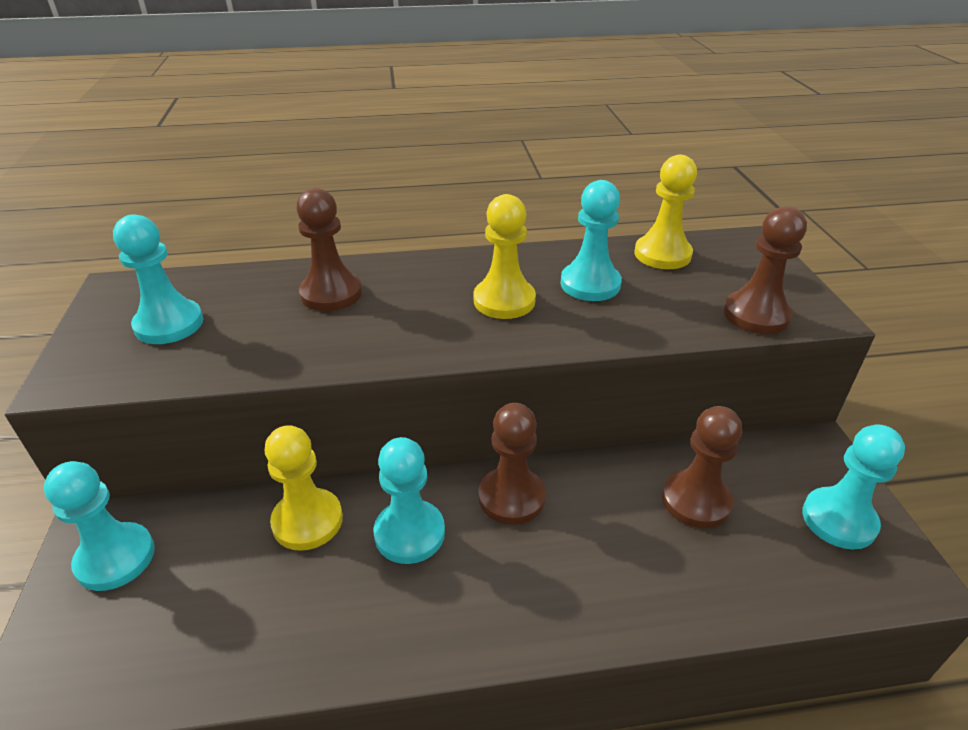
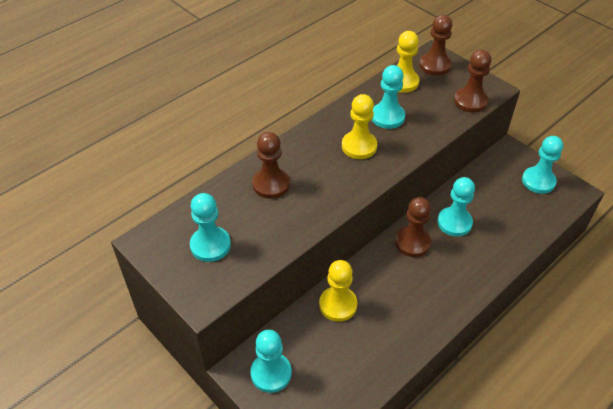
camera: 35 degrees left, 10 degrees up
turquoise pawn [374,437,445,564] -> turquoise pawn moved to [437,177,475,236]
brown pawn [662,406,742,528] -> brown pawn moved to [419,15,452,76]

